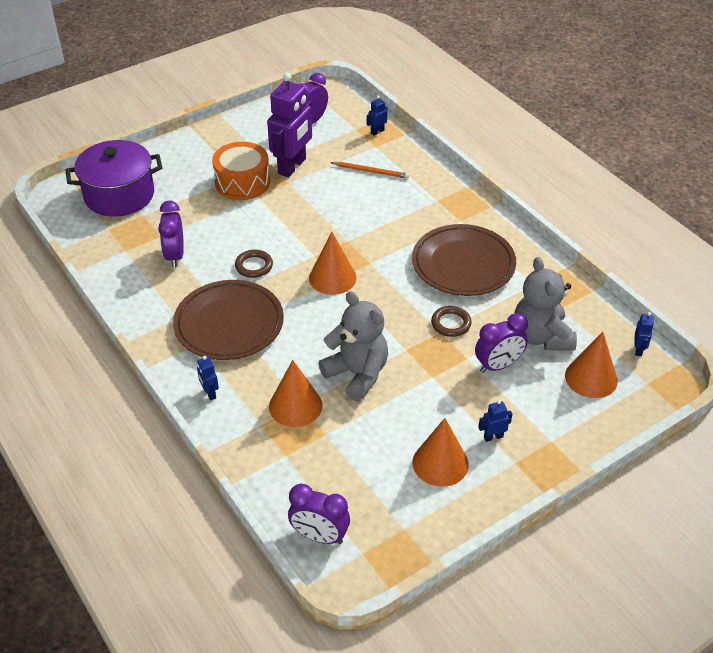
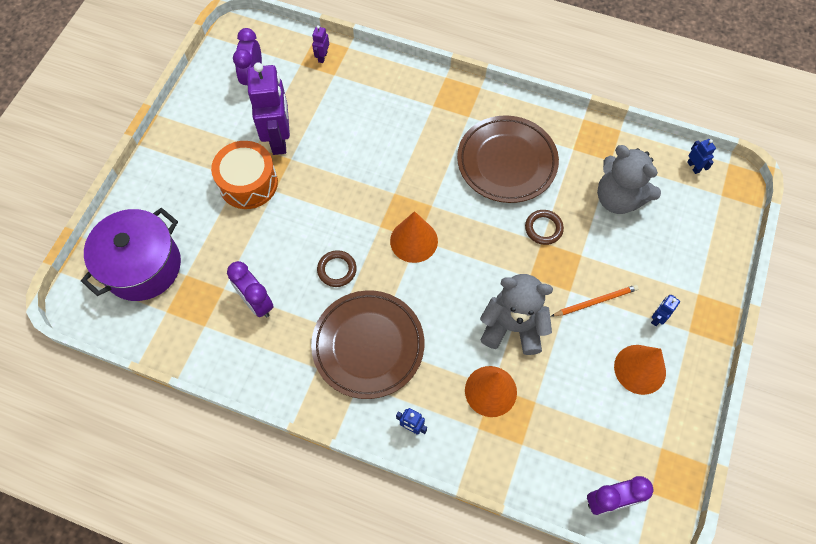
camera: 35 degrees left, 20 degrees up
orange pencil [330,162,409,179] -> orange pencil moved to [552,285,639,316]
blue robot [367,95,388,136] -> purple robot [312,25,329,63]
purple clock [475,313,528,373] -> none
orange cone [565,332,618,398] -> none

